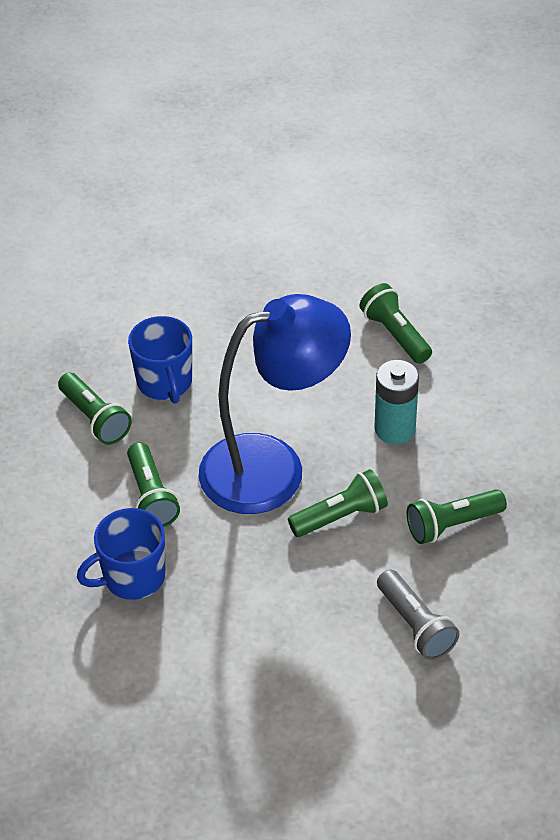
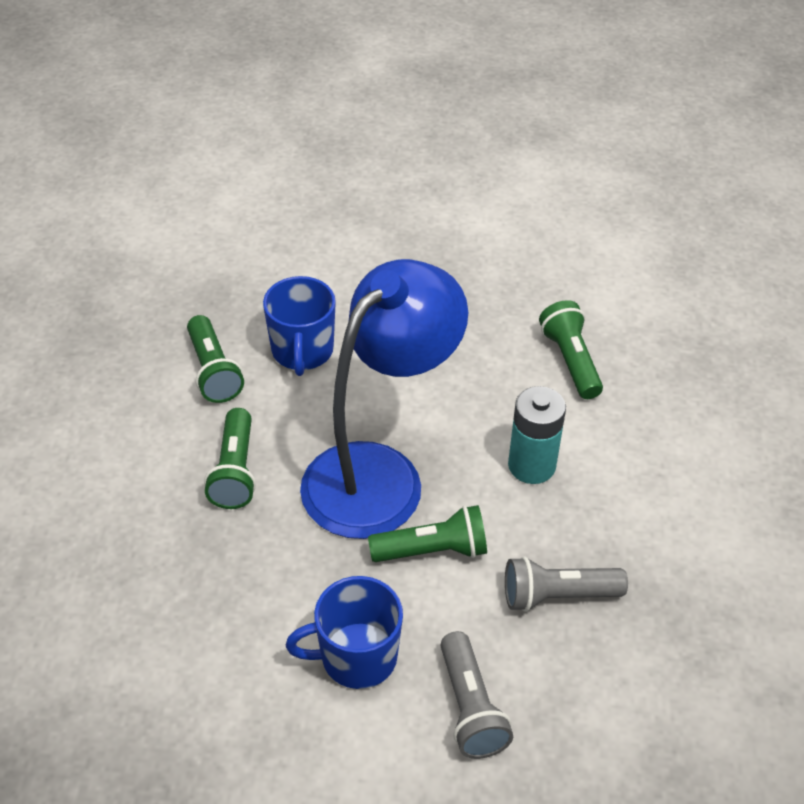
camera: 15 degrees right, 0 degrees up
blue mug [77,508,165,600] -> blue mug moved to [286,576,403,689]
blue lamp [199,294,351,514] -> blue lamp turned 45 degrees counterclockwise [300,259,468,539]
green flashlight [407,489,507,544] -> grey flashlight [505,556,628,612]

